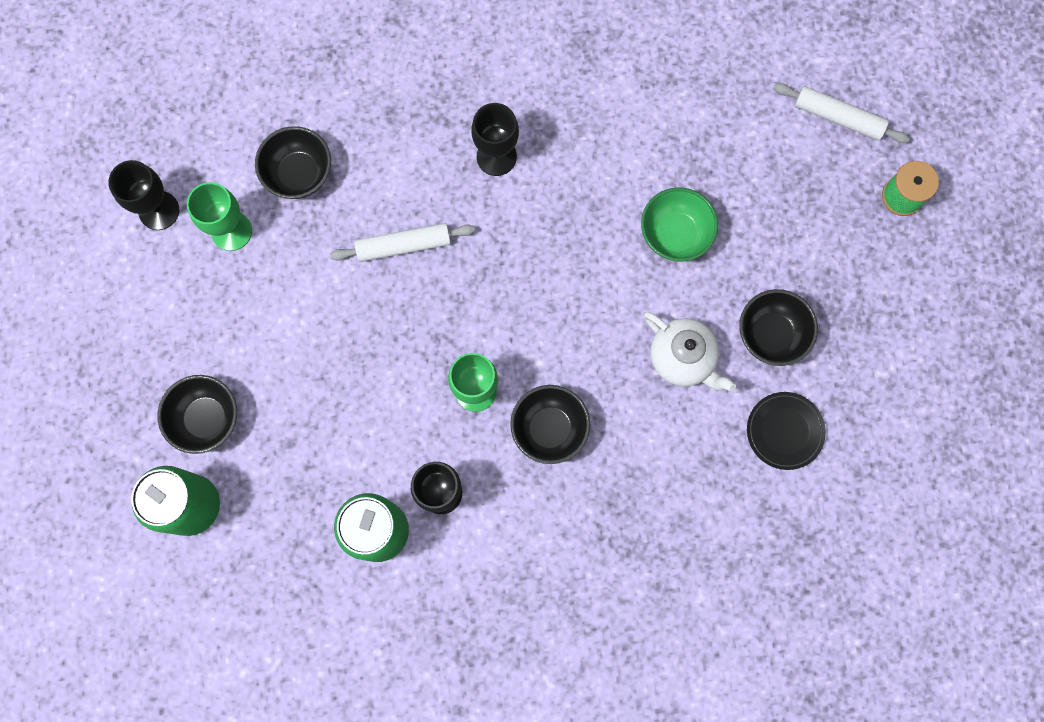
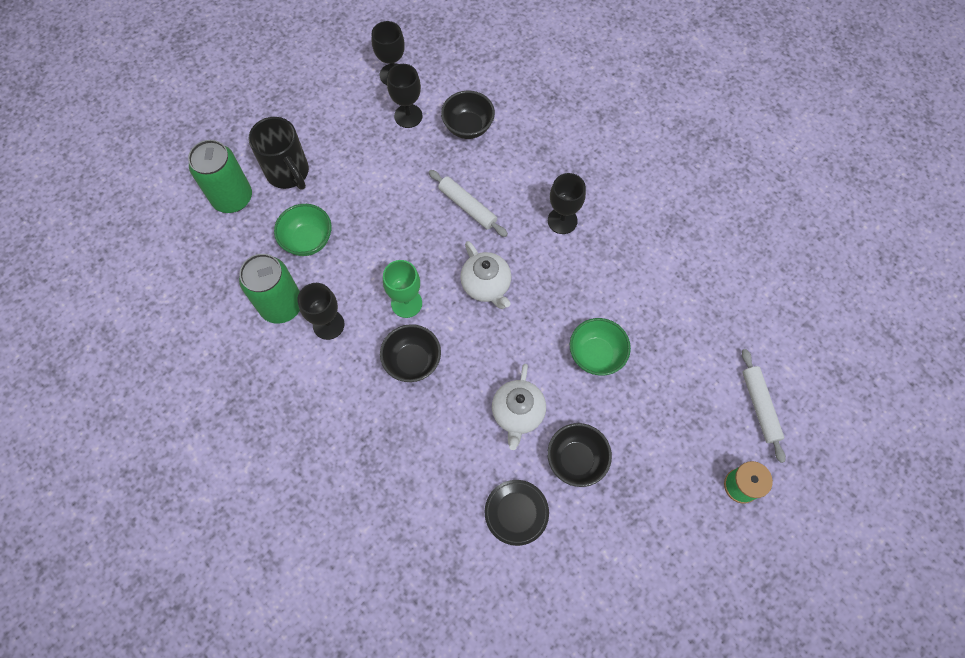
camera: 55 degrees right, 10 degrees down
black bowl [157,375,237,454] -> black mug [248,117,309,189]
green goblet [187,182,252,251] -> black goblet [387,64,423,128]
none -> green bowl [274,204,332,256]
none -> white teapot [460,241,511,309]

